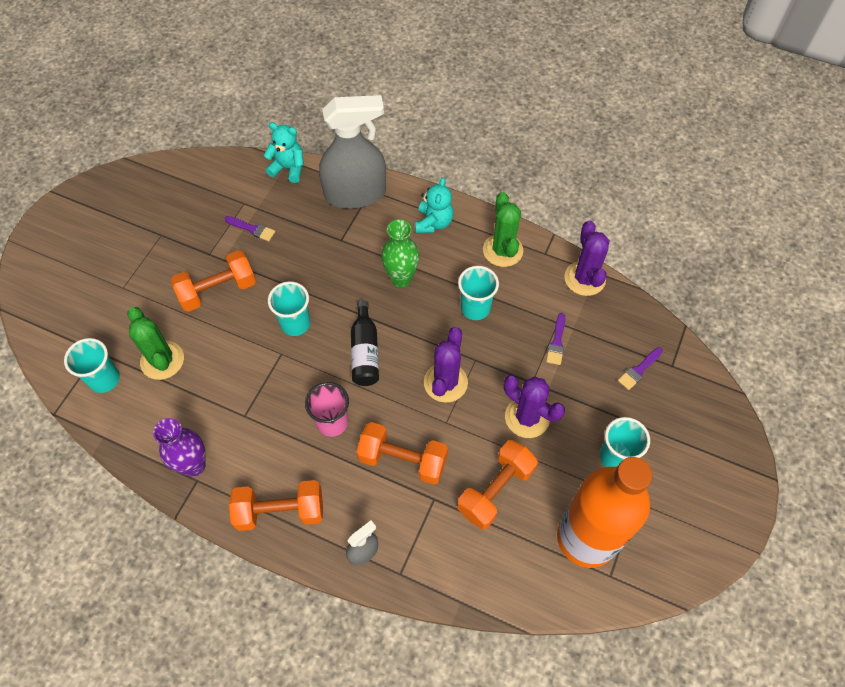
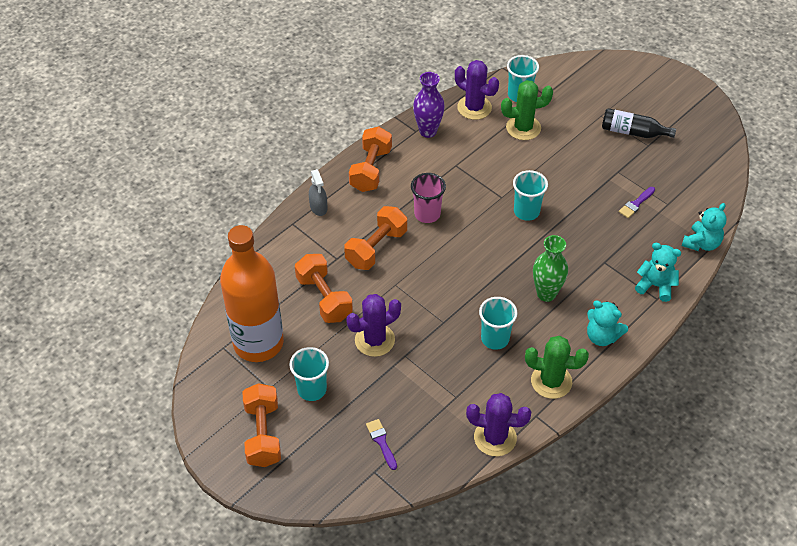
camera: 110 degrees right, 10 degrees down
orange dumbbell [171,250,256,312] -> orange dumbbell moved to [242,383,281,467]
grey spray bottle [319,95,386,209] -> turquoise teddy bear [635,243,681,302]
black bottle [351,300,379,386] -> black bottle moved to [602,108,676,138]
purple cactus [424,327,468,403] -> purple cactus moved to [455,60,499,120]
purple brush [546,313,565,365] -> none

